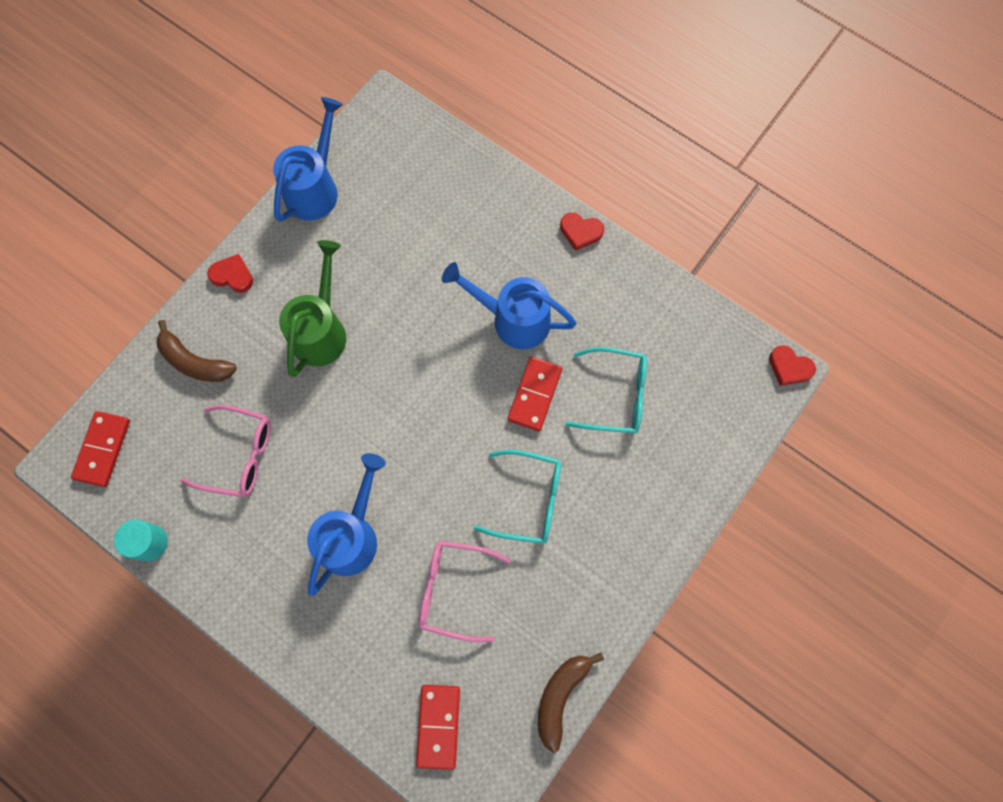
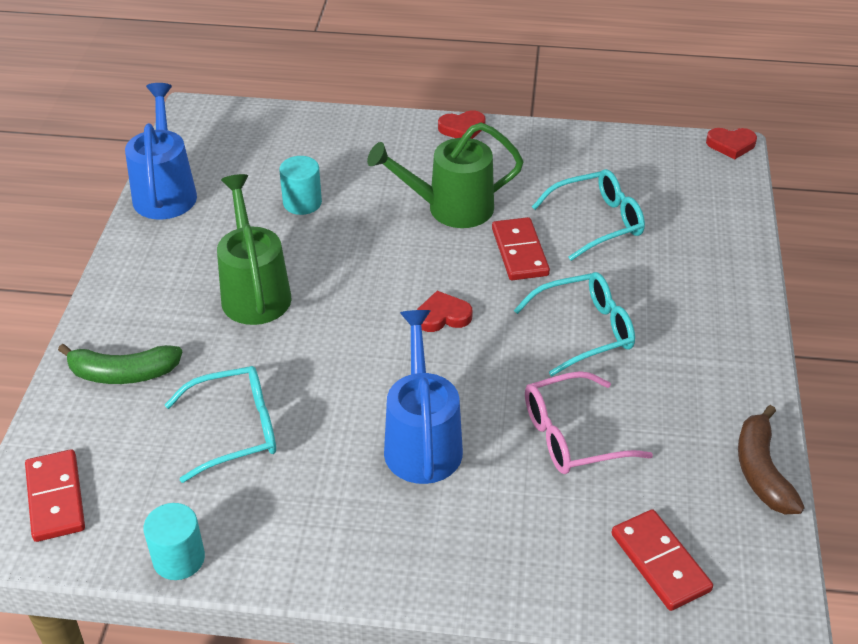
camera: 30 degrees left, 30 degrees down
brown banana [157,320,237,382] -> green banana [58,344,182,384]
pink glasses [181,405,271,497] -> turquoise glasses [165,366,276,483]
red heart [207,254,253,293] -> red heart moved to [417,291,473,332]
blue watering can [442,262,577,349] -> green watering can [367,122,524,228]
none -> turquoise cylinder [279,156,322,215]

